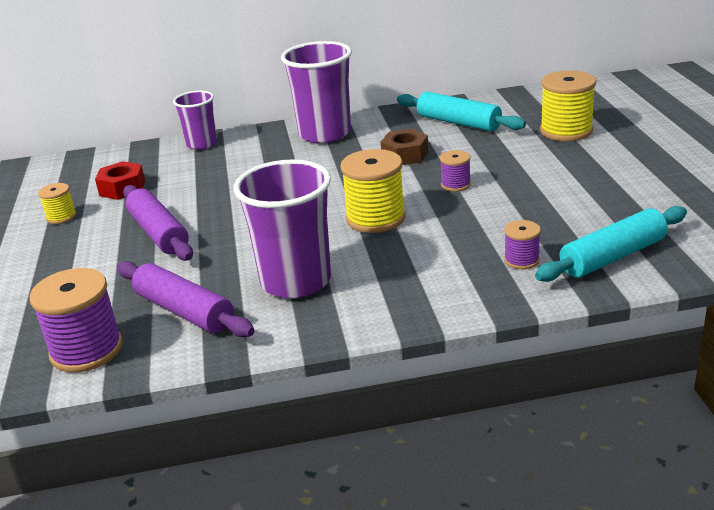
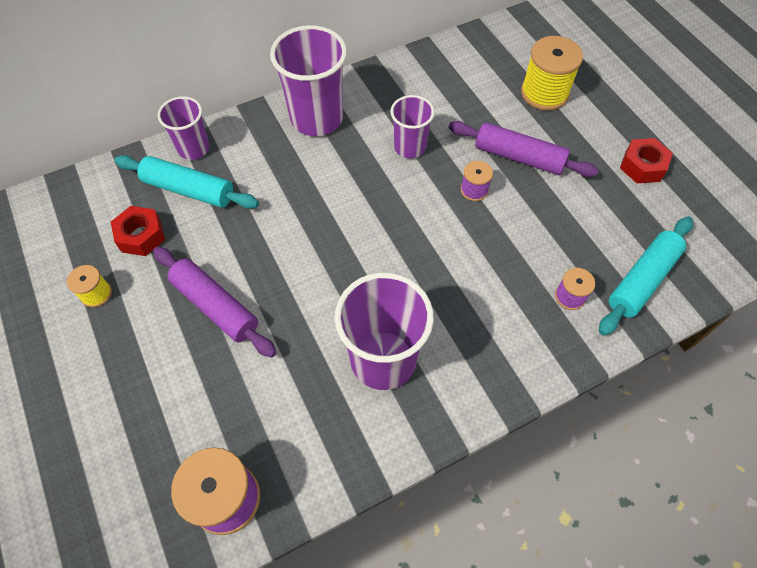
camera: 20 degrees left, 30 degrees up
purple rolling pin [117,261,255,337] -> purple rolling pin moved to [449,121,599,177]
yellow spool [340,149,405,233] -> none
brown nut [381,129,428,165] -> purple cup [391,95,435,158]
turquoise rolling pin [397,92,526,131] -> turquoise rolling pin moved to [115,155,259,209]
none -> red nut [620,138,673,183]

